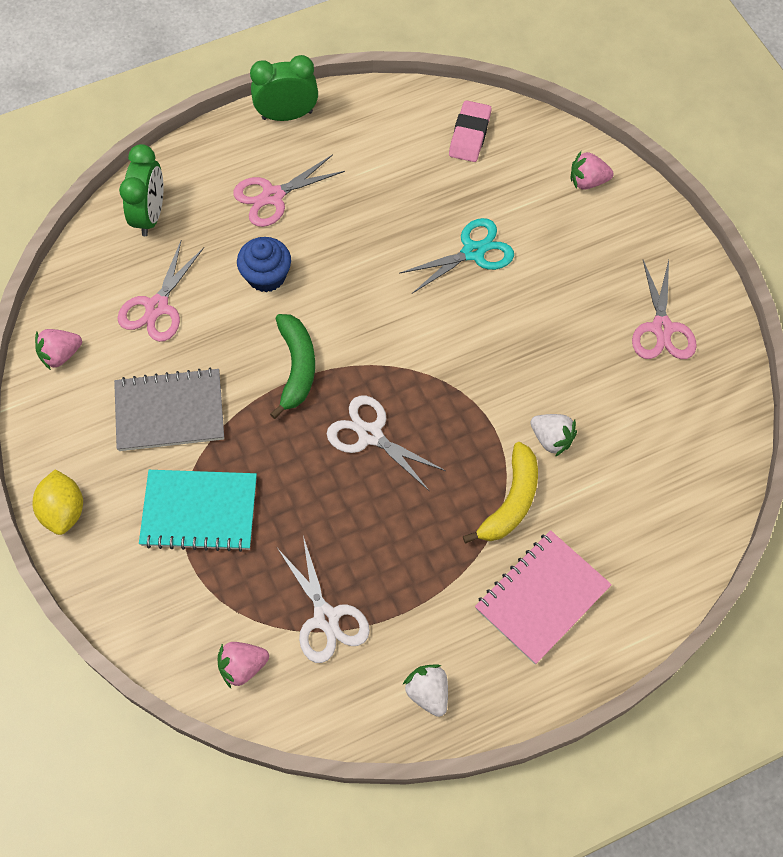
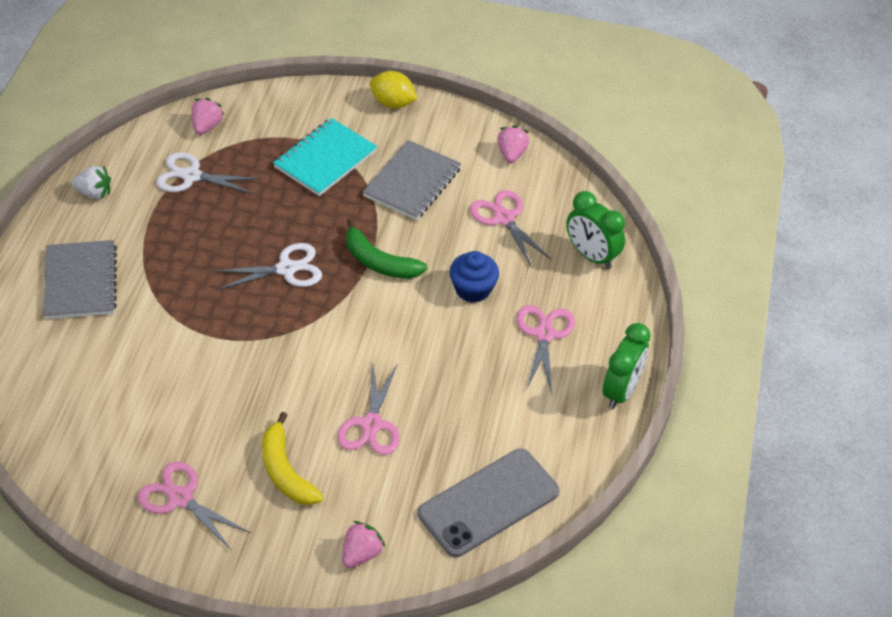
camera: 125 degrees right, 15 degrees down
turquoise scissors [399,218,514,294] -> pink scissors [337,363,400,455]
pink eraser [449,100,491,162] -> grey phone [418,448,560,557]
yellow banana [463,442,538,544] -> yellow banana moved to [262,412,324,505]
pink notebook [475,530,612,664] -> grey notebook [44,240,117,319]
white strawberry [530,414,577,457] -> none

